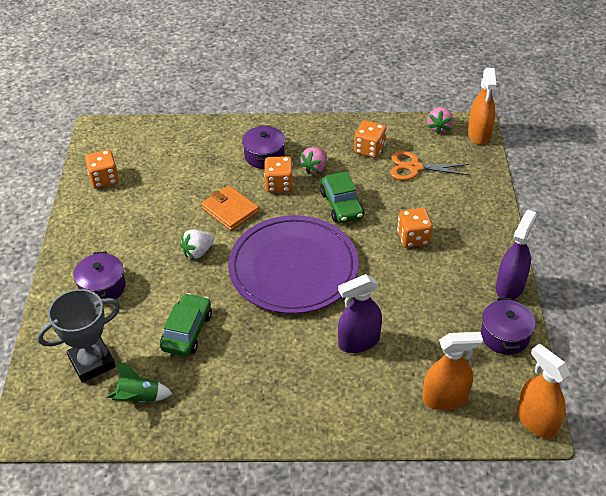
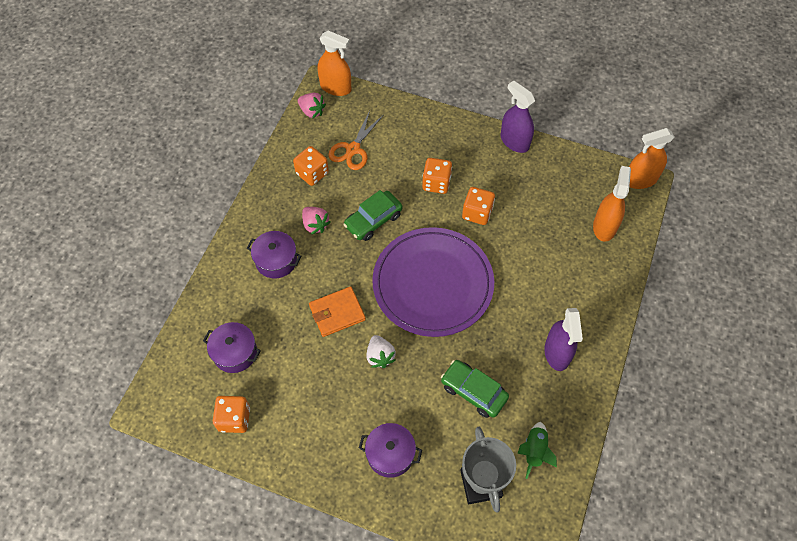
camera: 70 degrees left, 15 degrees up
orange dice [264,156,293,193] -> orange dice moved to [462,187,495,225]
green car [320,171,364,223] -> green car turned 135 degrees clockwise [343,190,403,241]
purple spray bottle [338,274,382,353] -> purple spray bottle moved to [544,308,583,371]
purple pot [481,298,535,355] -> purple pot moved to [203,322,261,373]

